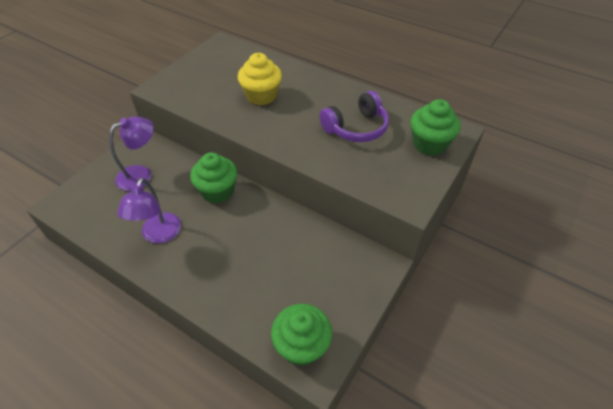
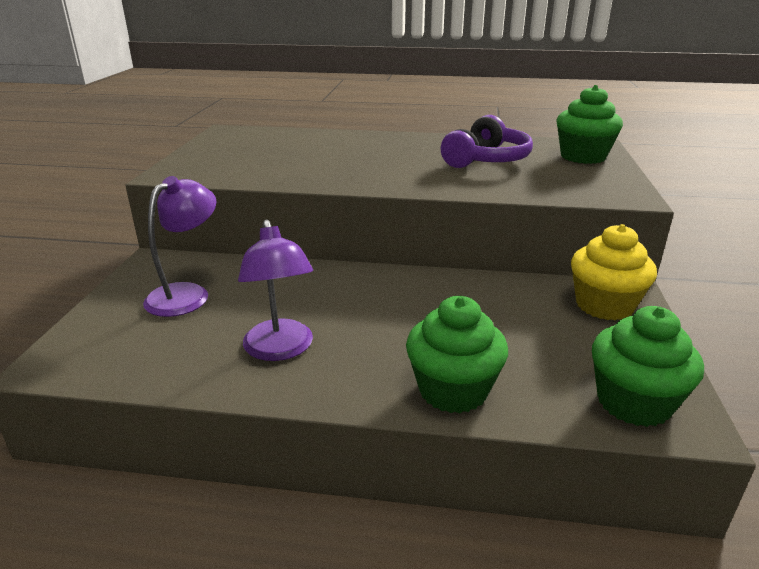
camera: 25 degrees left, 20 degrees down
green cupcake [190,152,237,203] -> green cupcake moved to [406,296,508,413]
yellow cupcake [238,53,282,105] -> yellow cupcake moved to [571,224,657,321]

